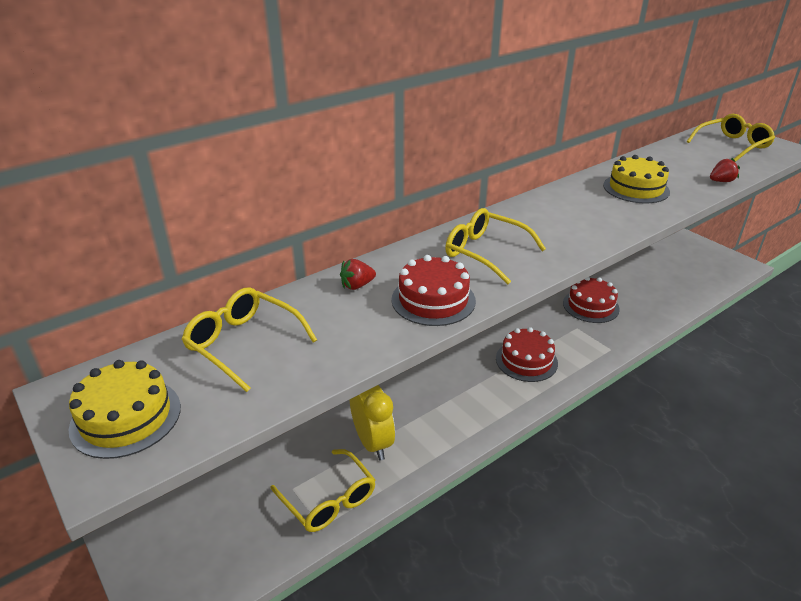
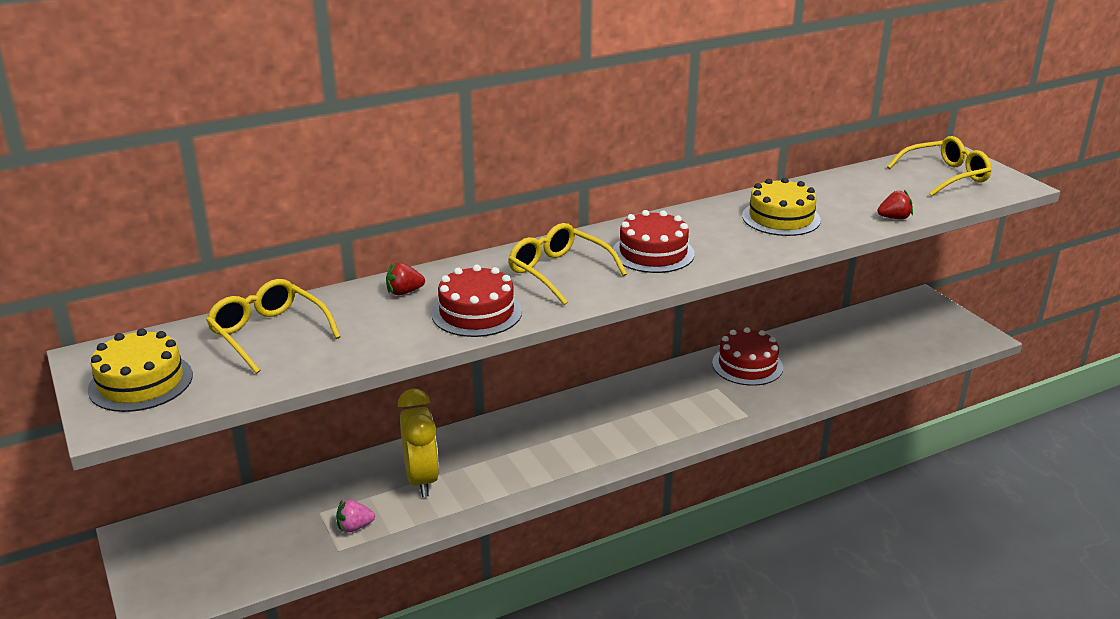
camera: 10 degrees right, 5 degrees down
yellow glasses [270,449,375,532] -> pink strawberry [336,499,375,533]
red cake [496,327,558,382] -> red cake moved to [613,210,695,273]

